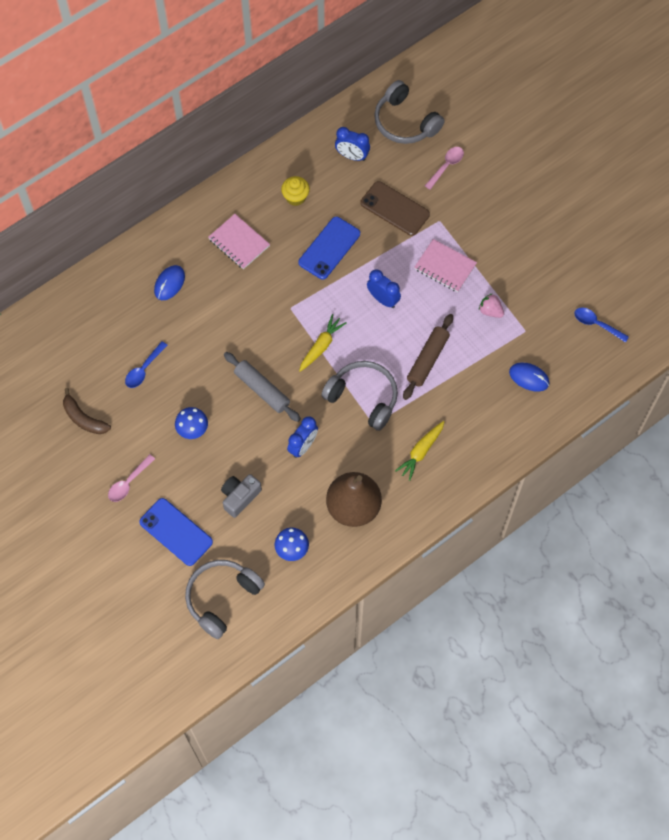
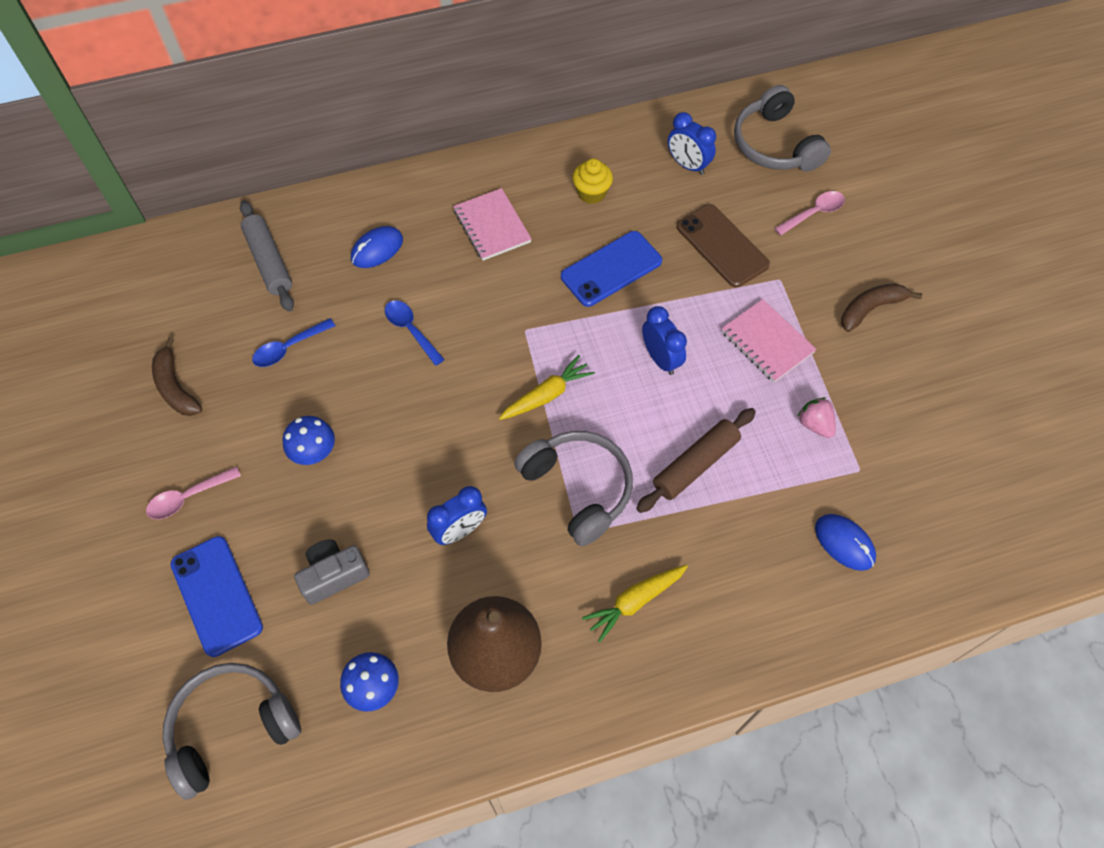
camera: 20 degrees right, 5 degrees down
grey rolling pin [224,352,301,422] -> grey rolling pin moved to [240,200,294,312]
blue spoon [575,307,629,343] -> blue spoon moved to [385,300,445,366]
none -> brown banana [841,283,922,332]

